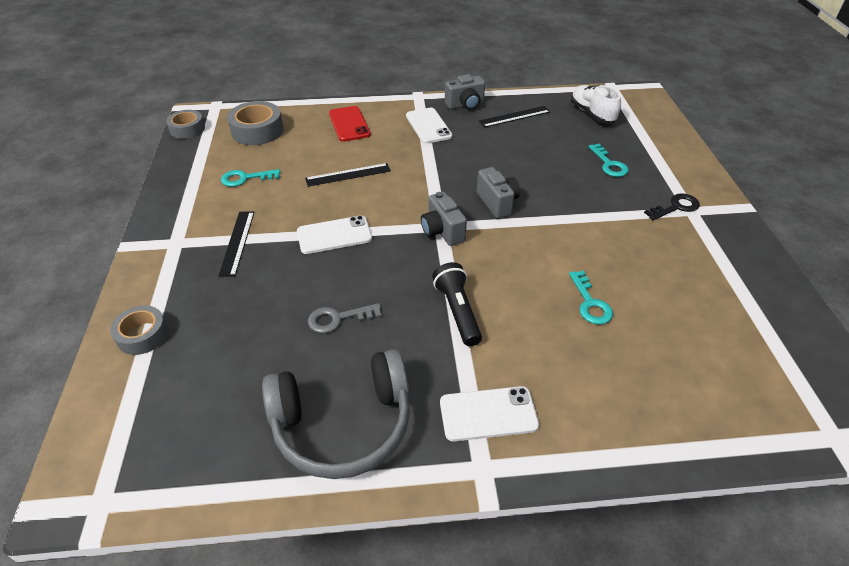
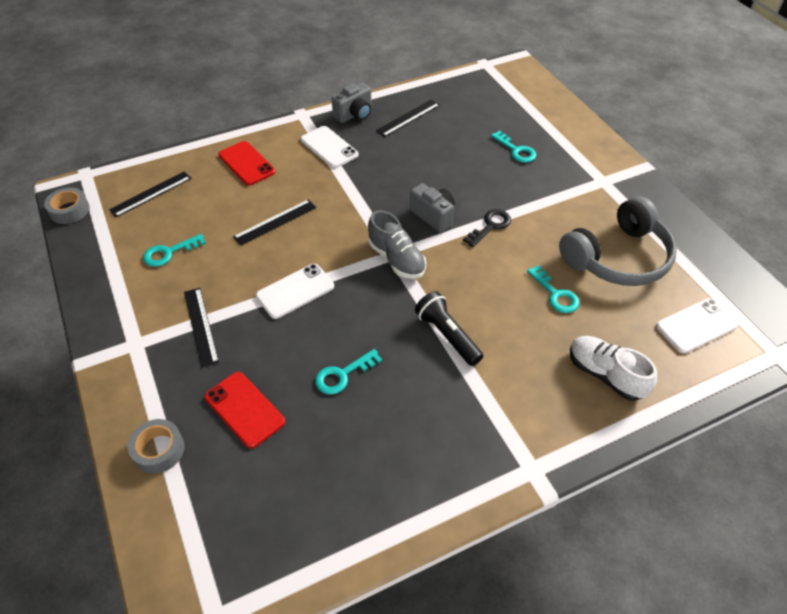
camera: 20 degrees left, 5 degrees up
grey tape [227,101,284,145] -> black ruler [109,172,192,217]
grey headphones [262,349,410,479] -> grey headphones moved to [559,196,677,286]
grey key [308,303,382,333] -> turquoise key [315,349,382,394]
grey camera [421,192,467,246] -> grey shoe [368,210,426,279]
white phone [440,386,539,442] -> white phone moved to [656,298,738,354]
white shoe [571,85,621,123] -> white shoe moved to [570,336,657,401]
black key [644,193,700,220] -> black key moved to [463,209,511,247]
none -> red phone [205,372,285,448]

